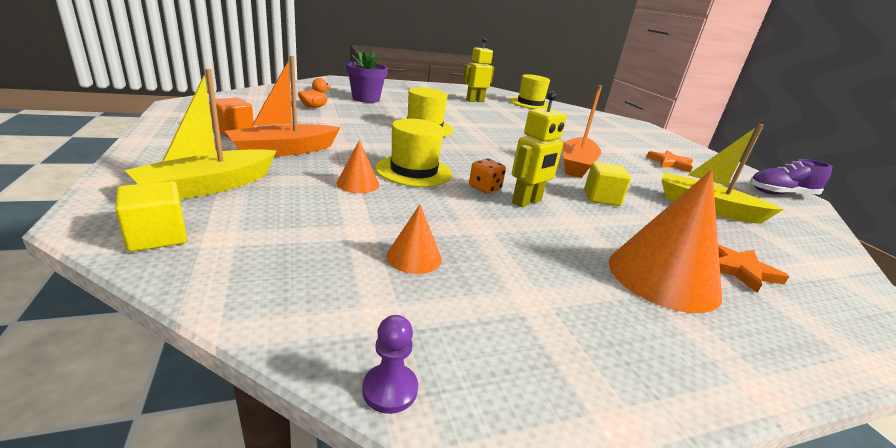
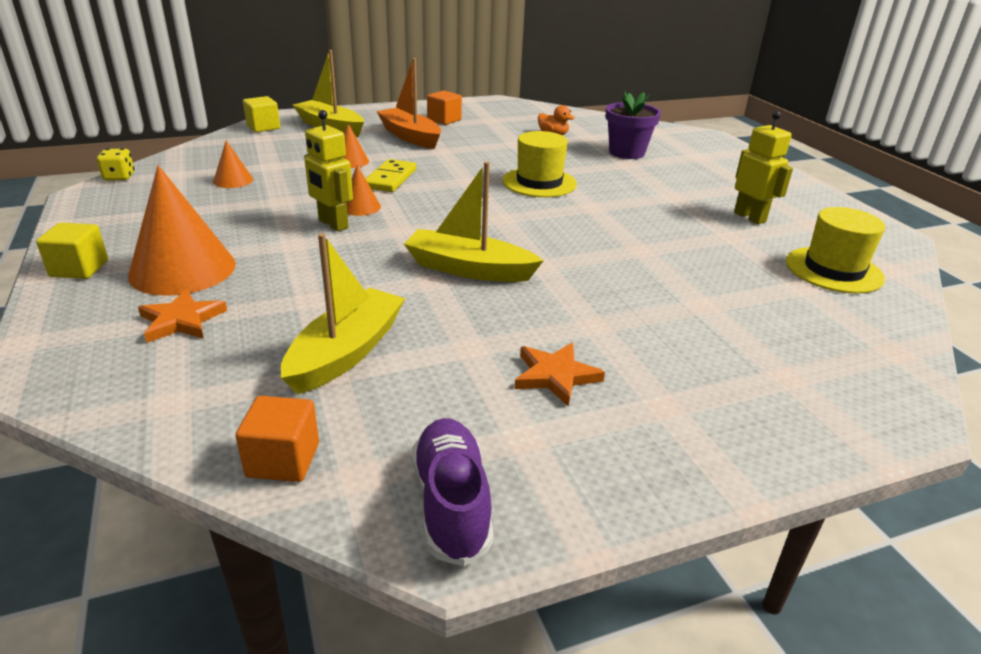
camera: 90 degrees right, 5 degrees up
purple pawn [362,315,418,414] -> yellow dice [97,148,135,181]
yellow hat [375,119,452,187] -> yellow domino [365,159,416,192]
orange dice [469,158,506,194] -> orange cone [346,165,381,216]
orange boat [563,85,602,178] -> yellow boat [404,162,544,282]
yellow cube [584,162,631,206] -> yellow cube moved to [36,223,108,279]
none -> orange cube [236,396,319,482]

